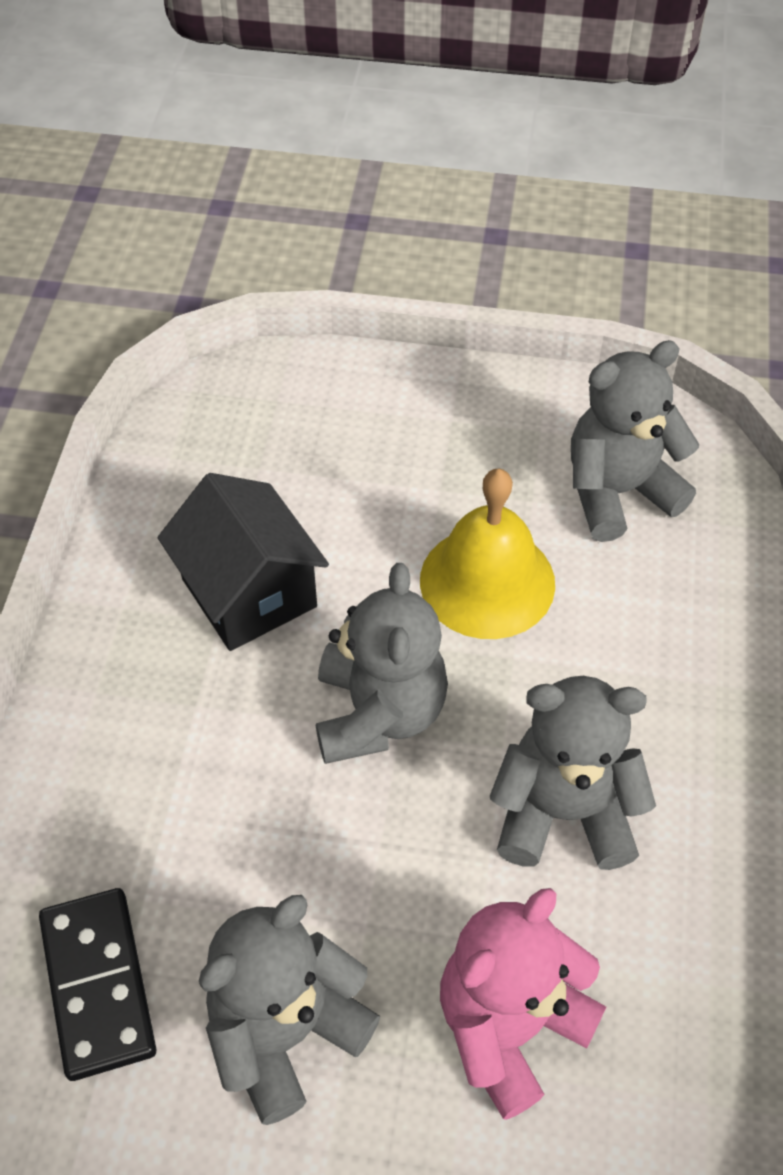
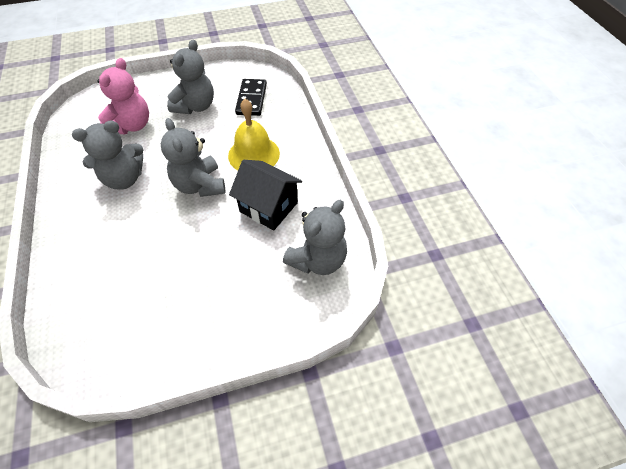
camera: 155 degrees right, 0 degrees up
black domino [39,888,156,1081] -> black domino turned 45 degrees clockwise [235,79,267,116]
yellow bell [420,469,555,639] -> yellow bell moved to [228,99,280,170]
grey teddy bear [571,340,699,542] -> grey teddy bear moved to [283,200,347,275]

